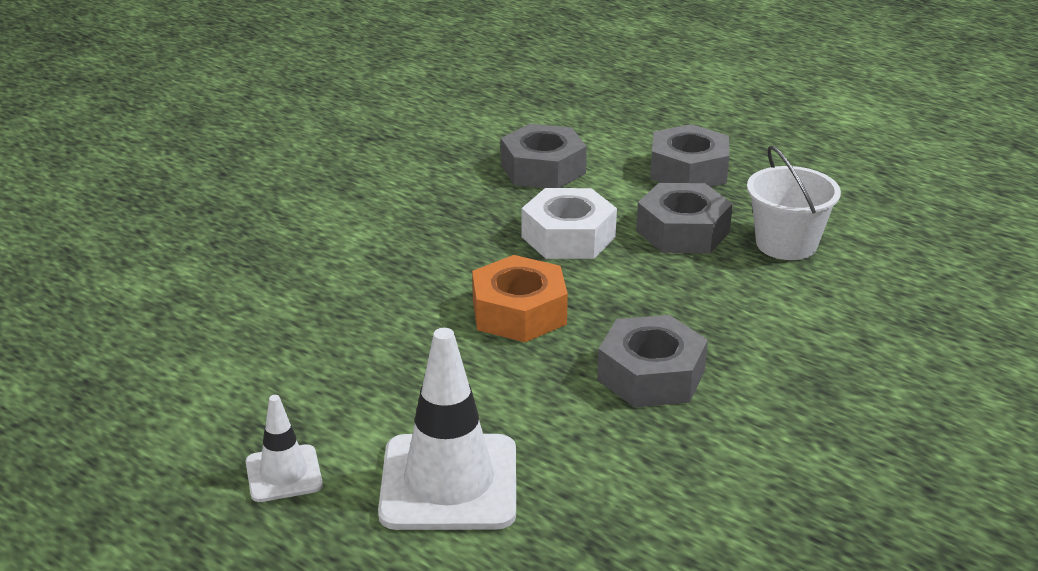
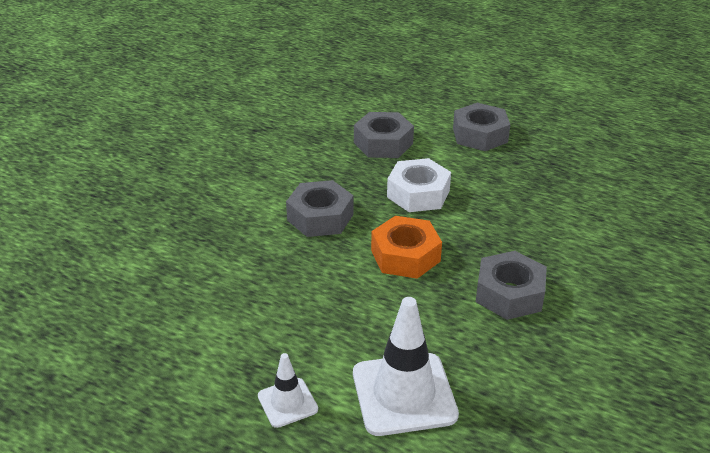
camera: 10 degrees left, 5 degrees up
grey nut [636,183,733,253] -> grey nut moved to [286,180,354,237]
white bucket [747,145,841,260] -> none

